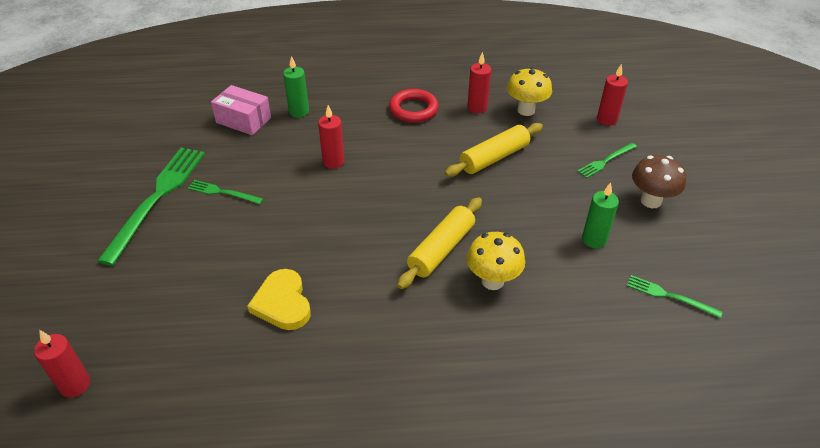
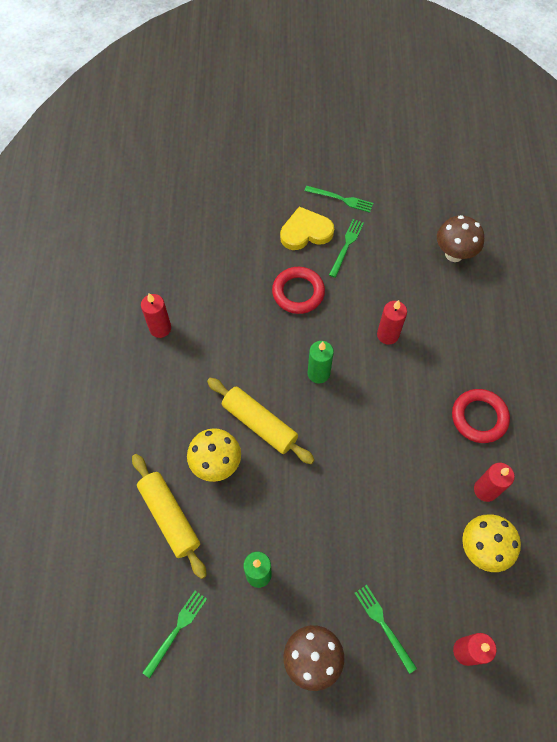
camera: 95 degrees right, 20 degrees up
red candle [34,330,90,398] -> red candle moved to [141,293,171,338]
green fork [97,148,205,266] -> green fork [305,186,373,213], size x0.48
pink box [211,85,271,135] -> brown mushroom [437,215,484,262]
yellow heart [247,269,311,330] -> yellow heart moved to [280,207,334,250]
green candle [283,56,309,117] -> green candle moved to [308,341,334,384]
yellow rolling pin [445,123,543,177] -> yellow rolling pin moved to [132,454,207,579]
none -> red ring [272,267,325,314]

